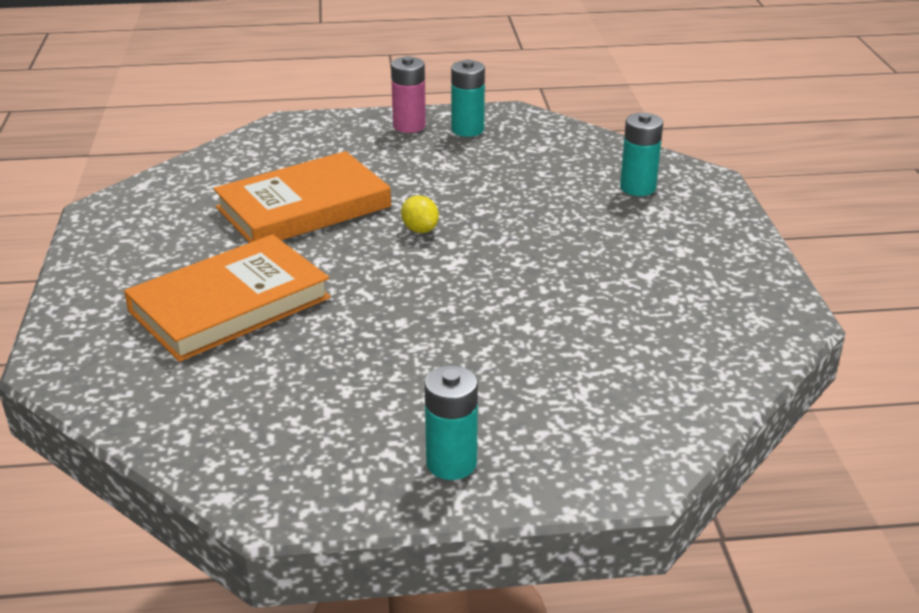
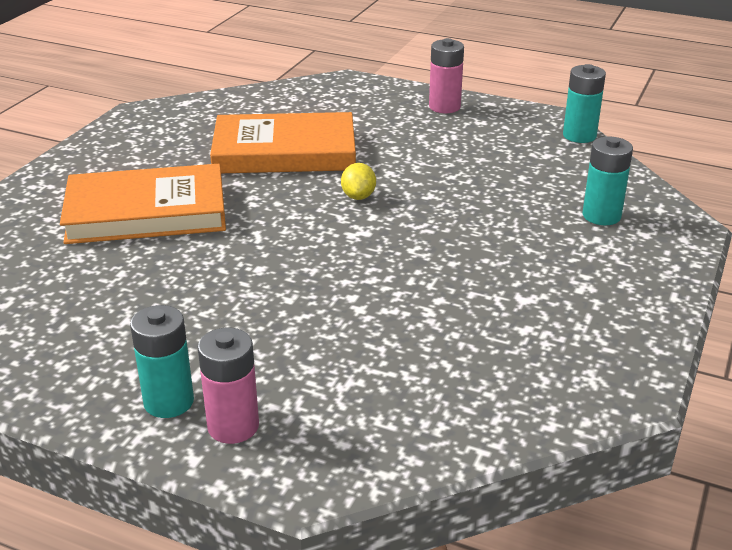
camera: 30 degrees right, 0 degrees up
turquoise battery [451,60,485,137] -> turquoise battery moved to [563,64,606,143]
none -> pink battery [197,328,259,444]

